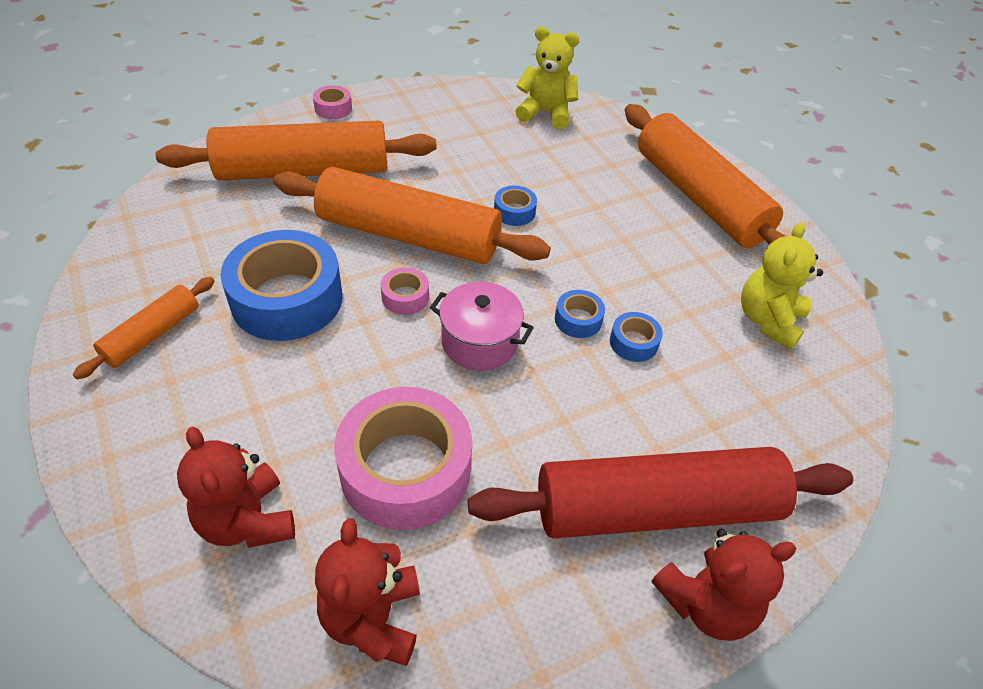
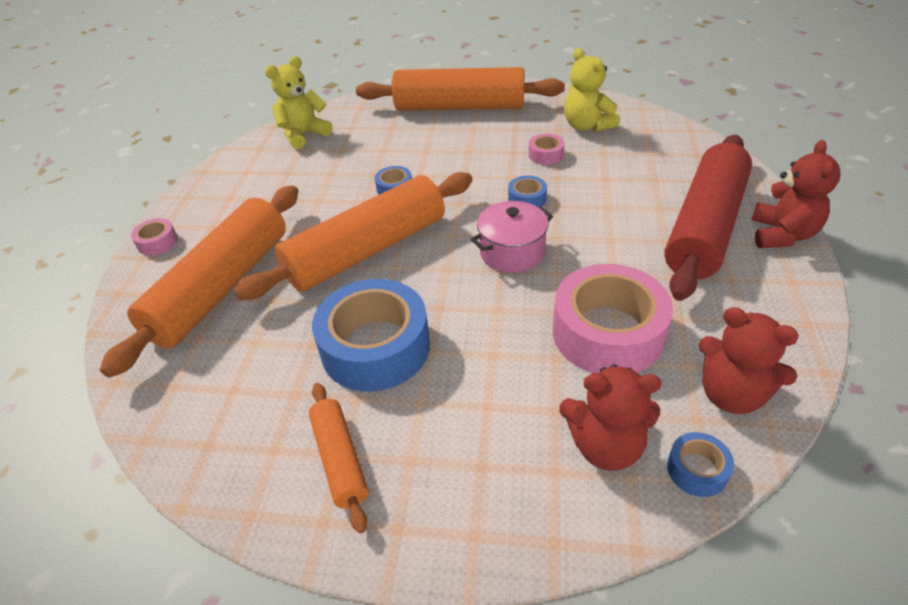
camera: 50 degrees left, 5 degrees down
pink tape [381,267,429,315] -> pink tape moved to [528,134,565,165]
blue tape [610,312,663,362] -> blue tape moved to [667,432,734,497]

